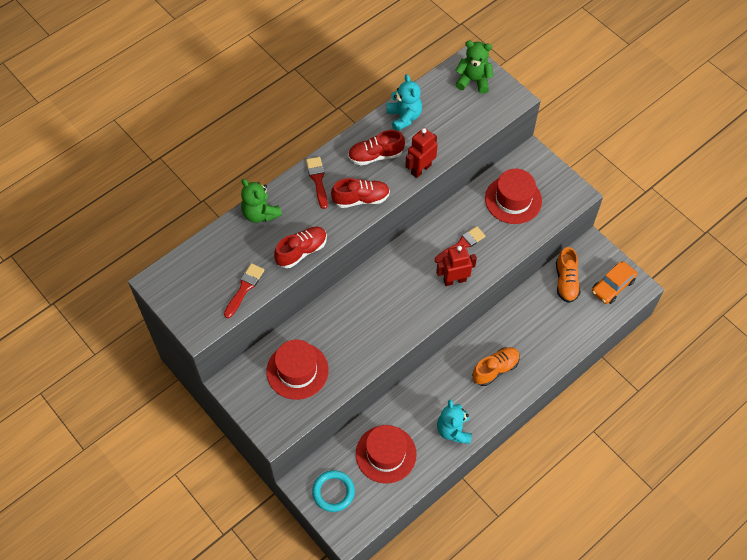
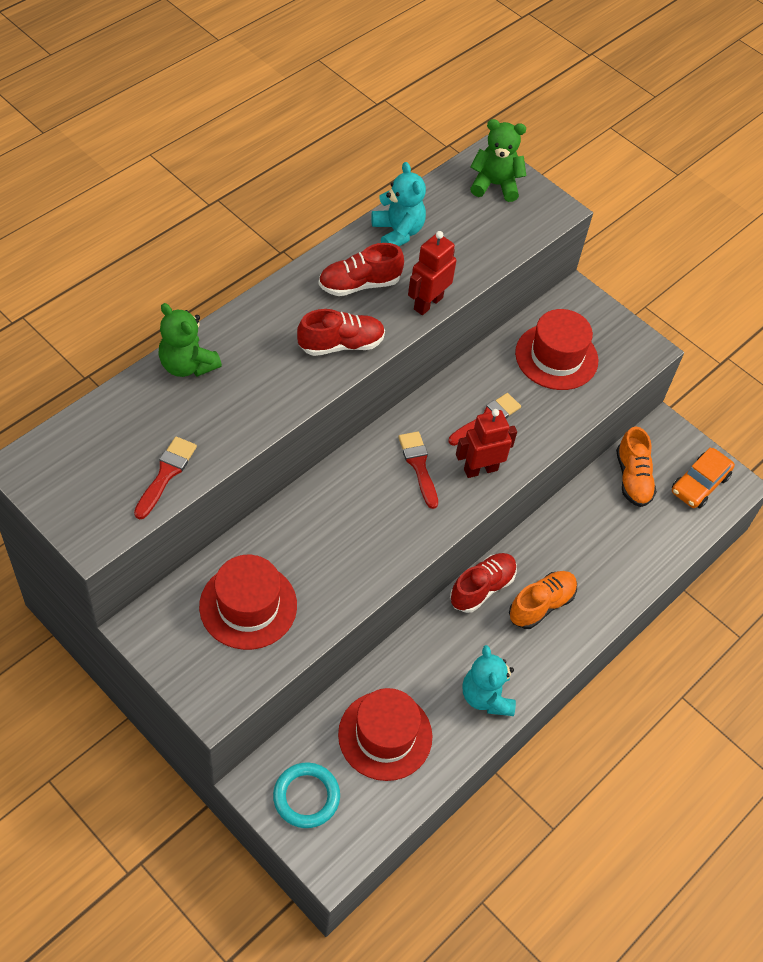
camera: 10 degrees left, 5 degrees down
red shoe [274,227,327,268] -> red shoe moved to [450,553,517,613]
red brush [306,157,328,209] -> red brush moved to [398,432,438,509]

